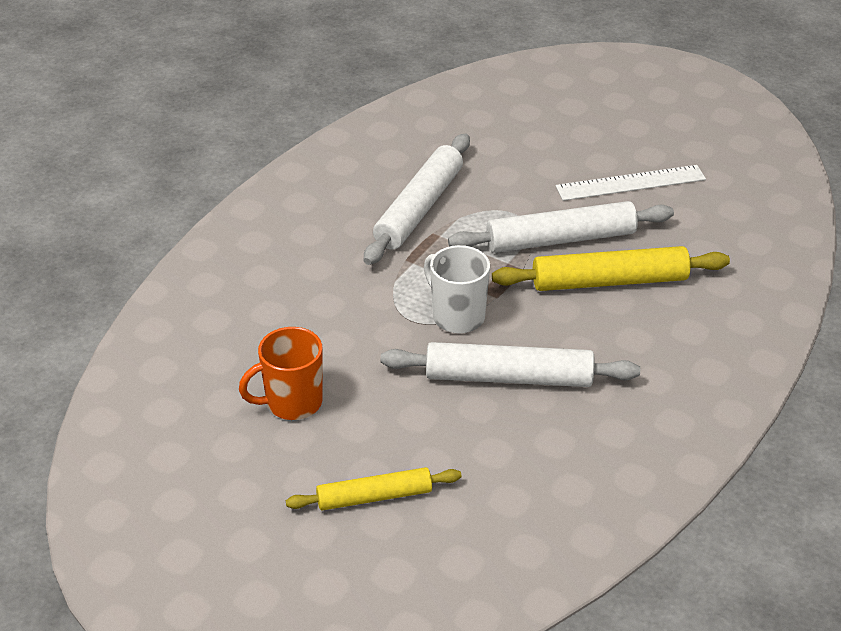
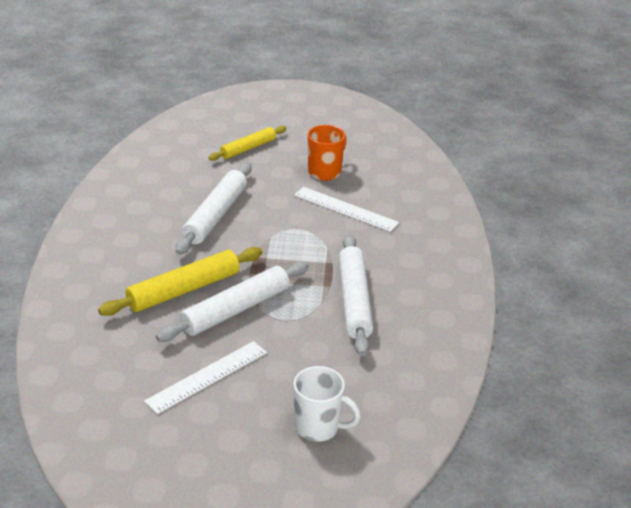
camera: 150 degrees right, 5 degrees down
white rolling pin [381,342,640,387] -> white rolling pin turned 45 degrees counterclockwise [175,162,252,255]
white mug [424,245,490,333] -> white mug moved to [293,366,361,442]
none -> white ruler [294,187,399,232]

